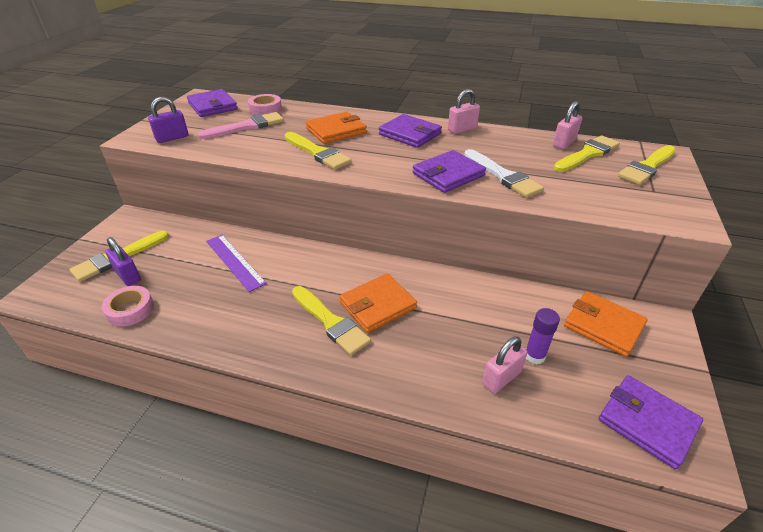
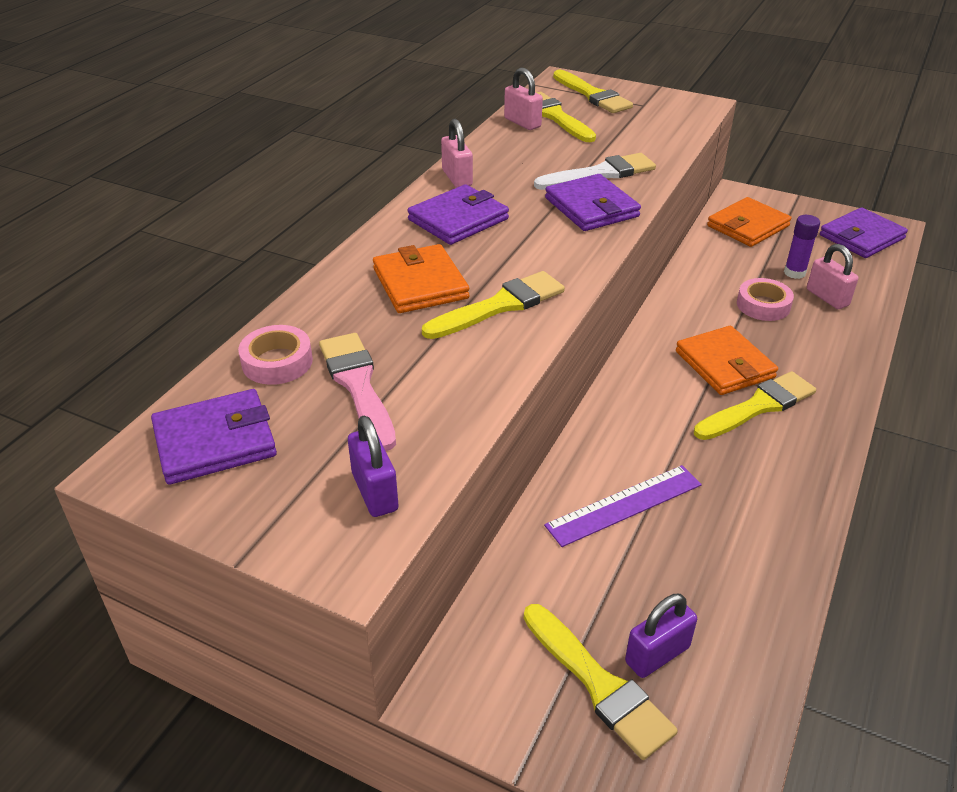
camera: 80 degrees left, 0 degrees up
pink tape [101,286,154,327] -> pink tape moved to [737,278,794,321]

